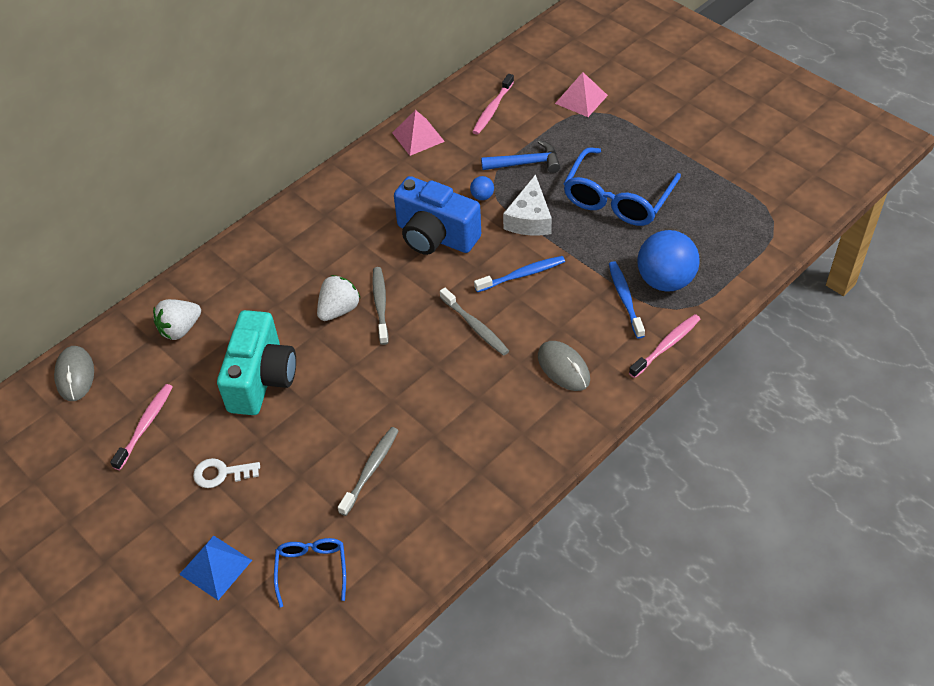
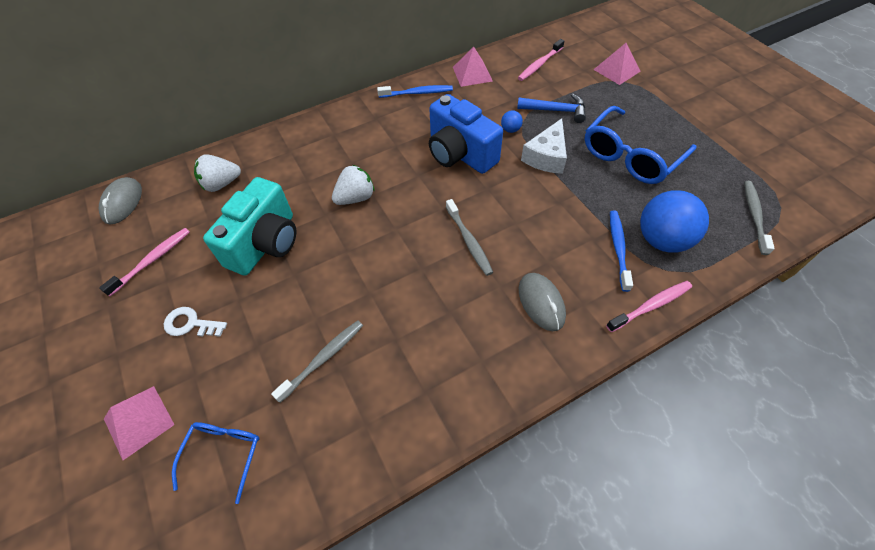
camera: 15 degrees right, 5 degrees up
blue pyramid [179,536,252,600] -> pink pyramid [104,386,175,460]
grey toothbrush [372,267,389,345] -> grey toothbrush moved to [744,181,775,255]
blue toothbrush [474,256,565,292] -> blue toothbrush moved to [377,85,453,98]

